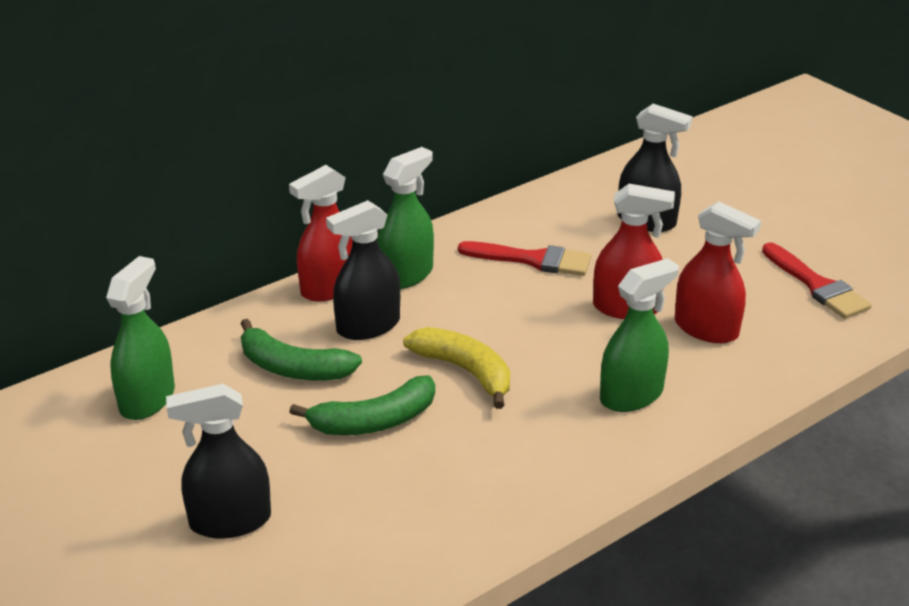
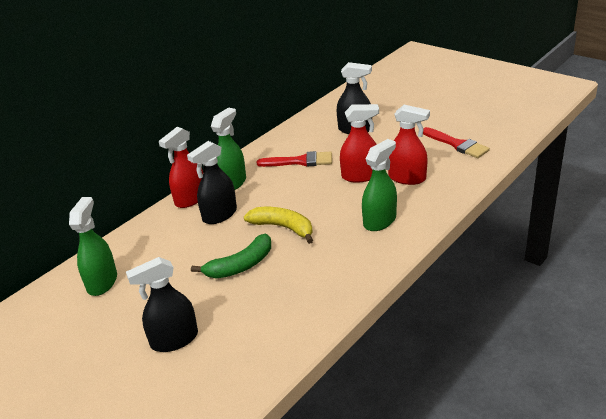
camera: 10 degrees left, 0 degrees up
green banana [241,319,362,380] -> none

